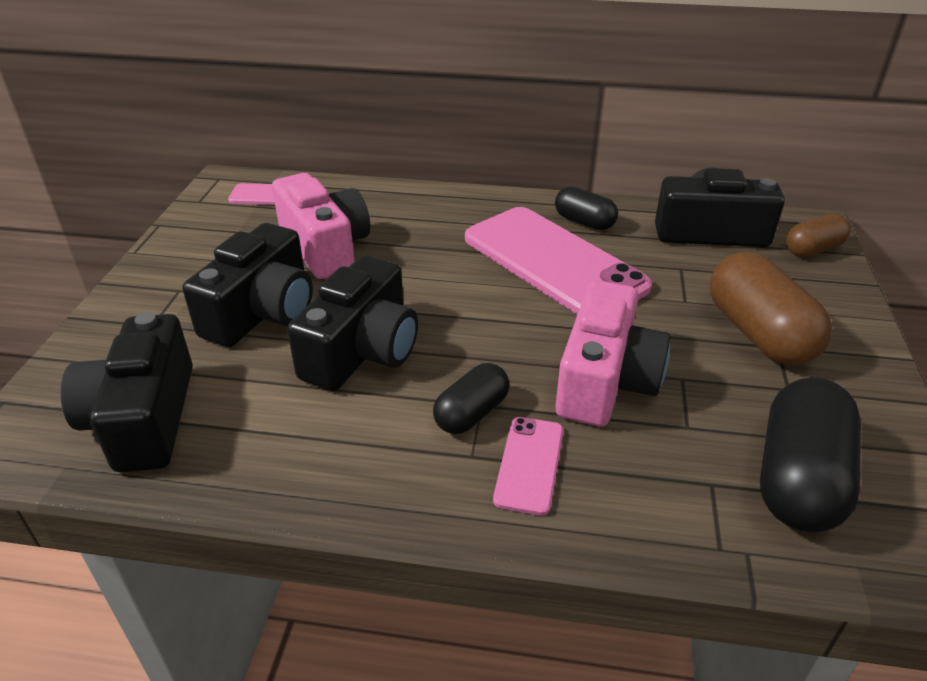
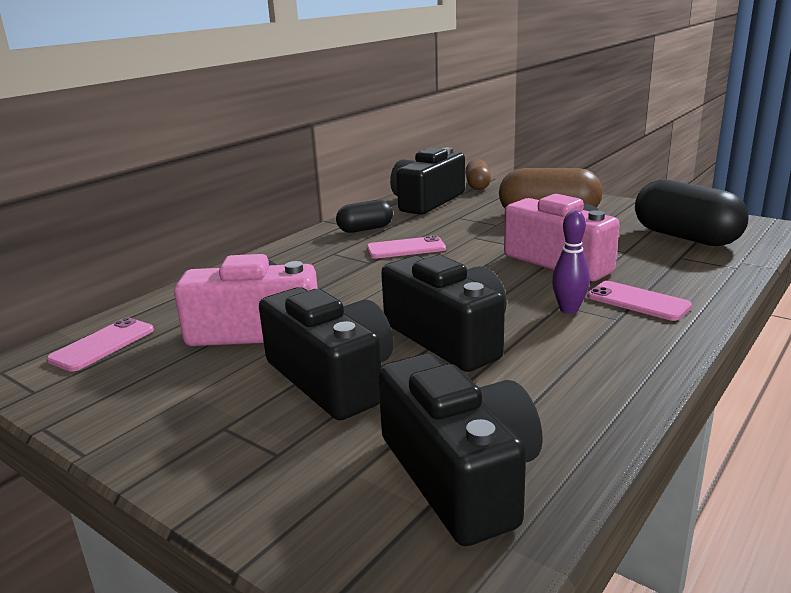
camera: 60 degrees left, 15 degrees down
black camera [61,312,193,472] -> black camera turned 135 degrees counterclockwise [378,353,543,546]
black capsule [433,363,510,434] -> purple bowling pin [552,210,590,314]
pink phone [465,207,652,314] -> pink phone [367,235,446,259], size x0.45

